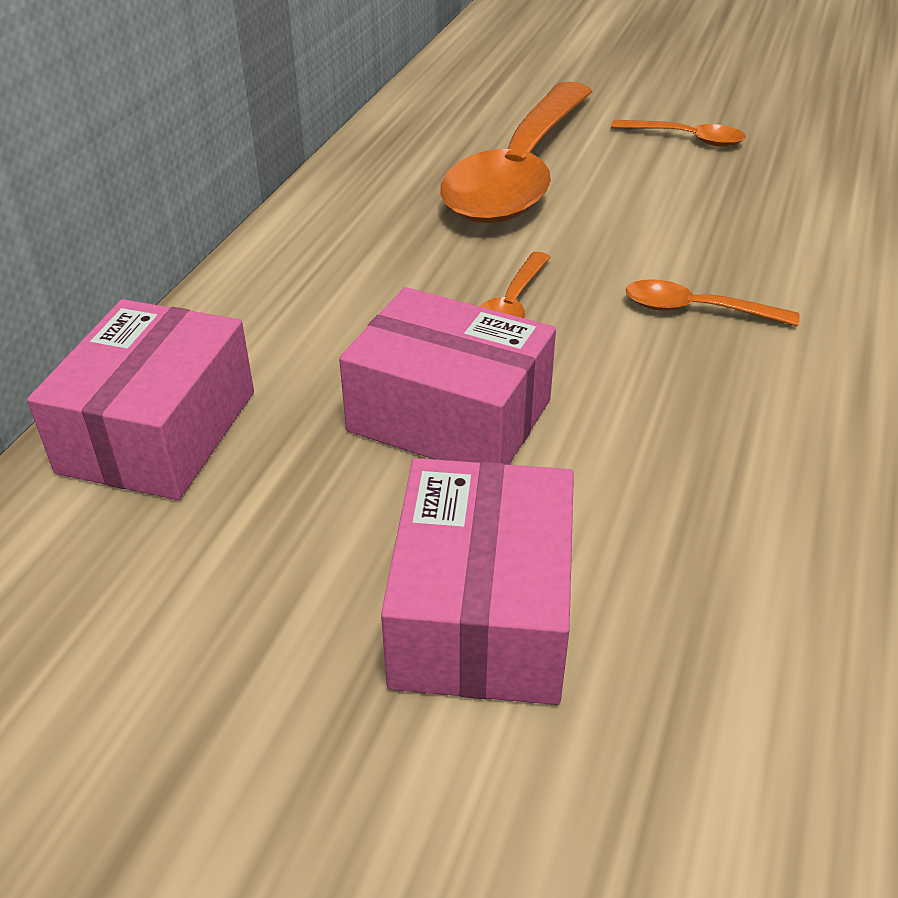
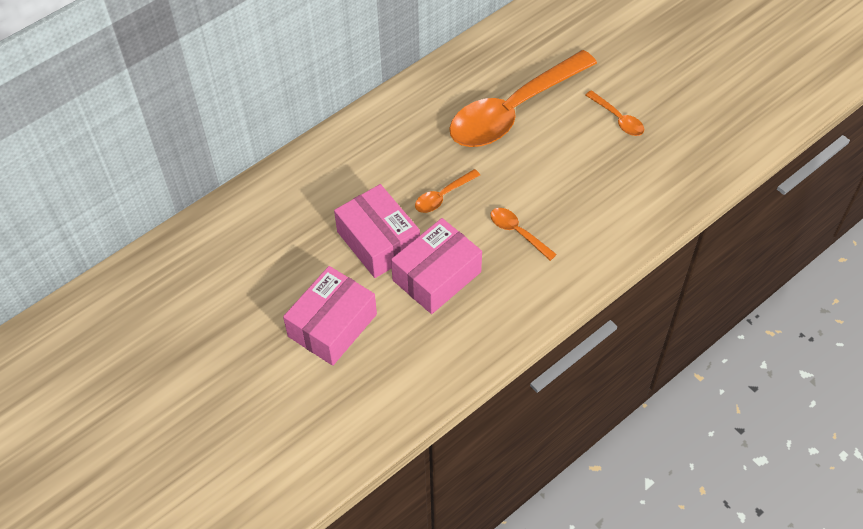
camera: 30 degrees right, 15 degrees up
pink box [27,299,254,500] -> pink box moved to [391,218,482,314]

